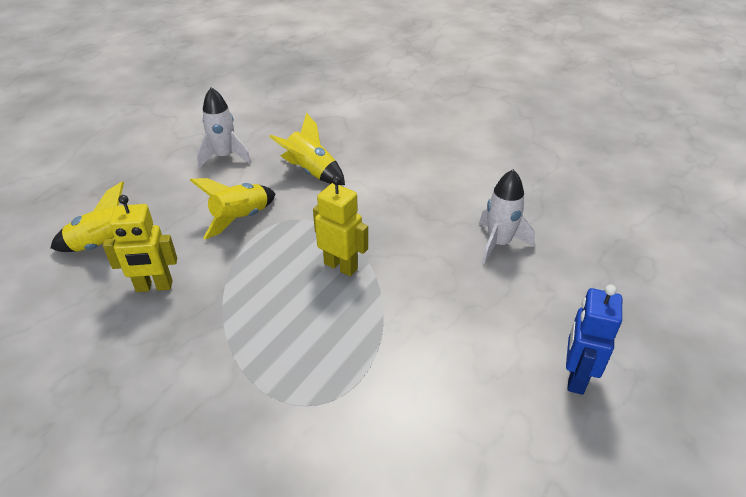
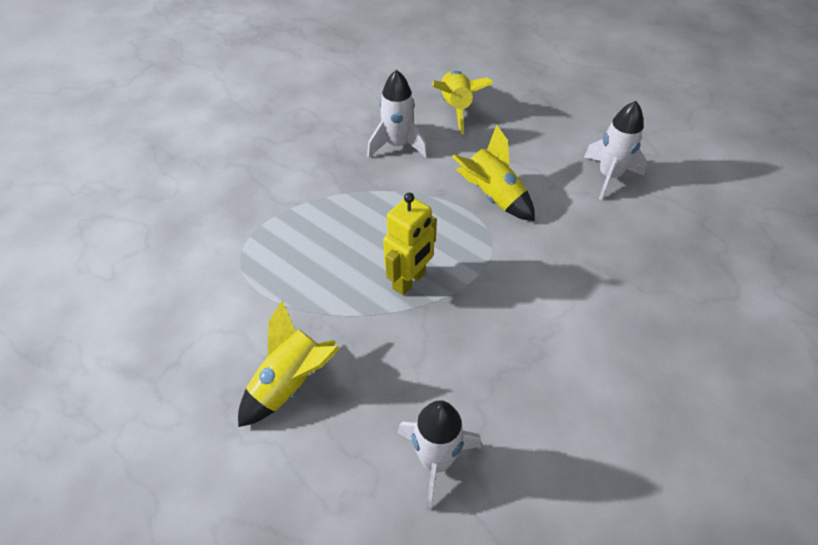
camera: 95 degrees right, 10 degrees up
yellow robot [103,195,177,292] -> white rocket [367,70,428,158]
yellow rocket [269,113,345,185] -> yellow rocket moved to [238,300,340,427]
blue robot [566,285,622,395] -> none

